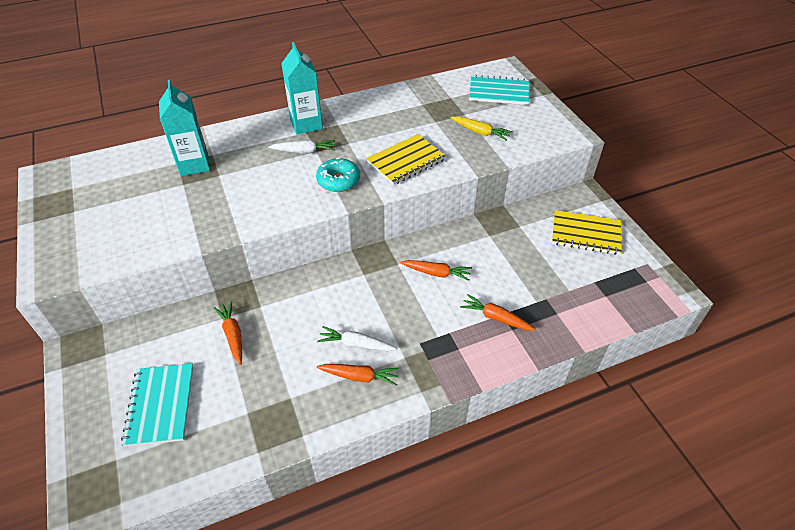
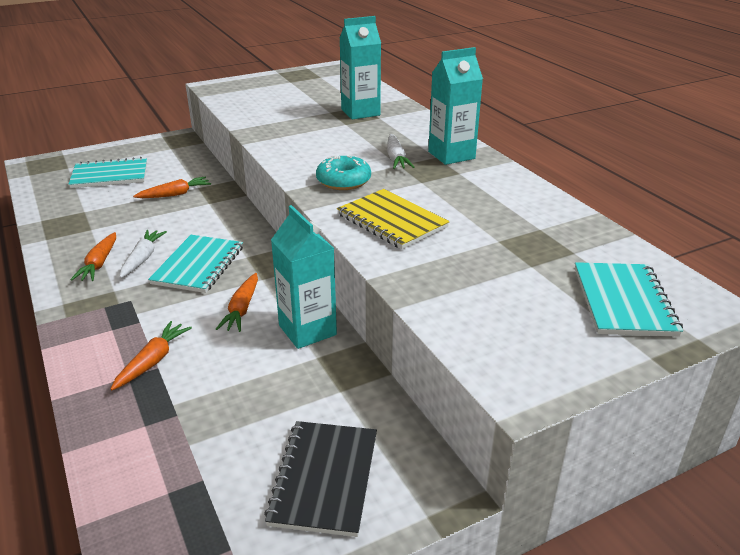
camera: 85 degrees right, 15 degrees down
yellow carrot [451,116,512,141] -> none
yellow notebook [552,210,622,255] -> black notebook [264,421,377,537]
none -> turquoise notebook [148,235,243,293]
none -> turquoise carton [271,205,337,349]

